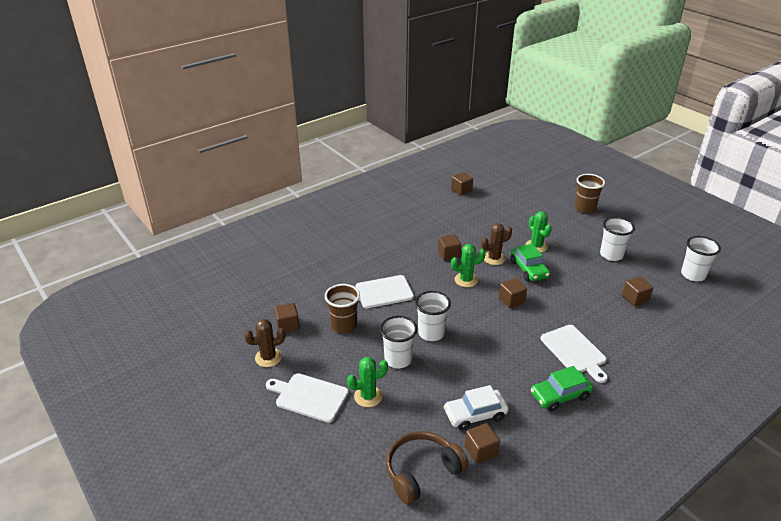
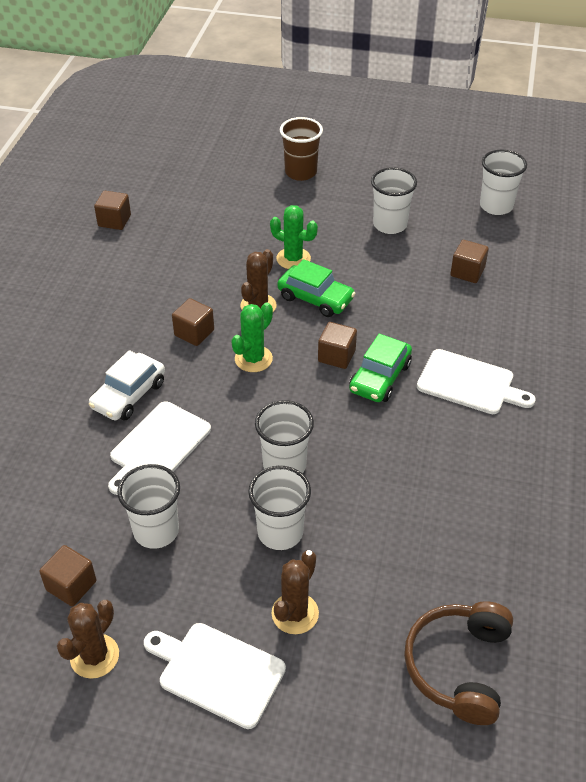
camera: 40 degrees left, 10 degrees up
white cutting board [266,373,349,423] -> white cutting board turned 45 degrees clockwise [144,623,286,729]
brown cup [325,284,360,334] -> white cup [117,464,180,549]
green cactus [347,357,388,407] -> brown cactus [271,550,319,634]
white car [443,385,509,431] -> white car moved to [89,350,165,420]
brown cube [465,423,500,464] -> none
green car [531,366,593,411] -> green car moved to [349,333,412,402]

